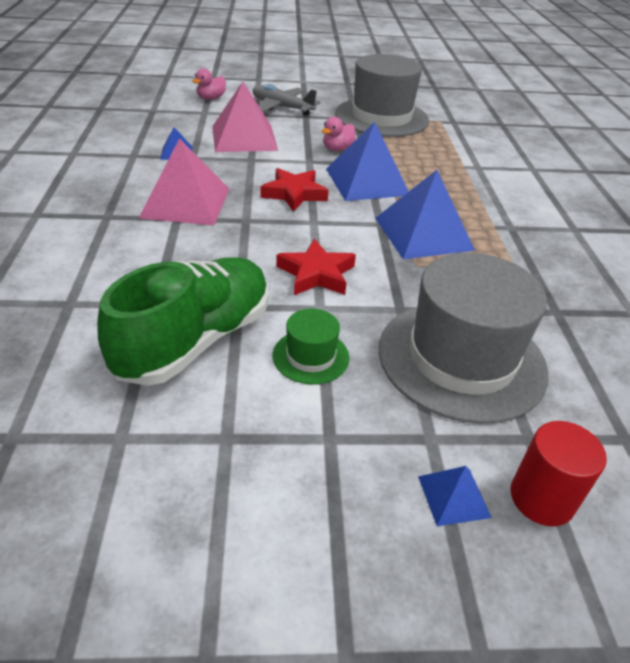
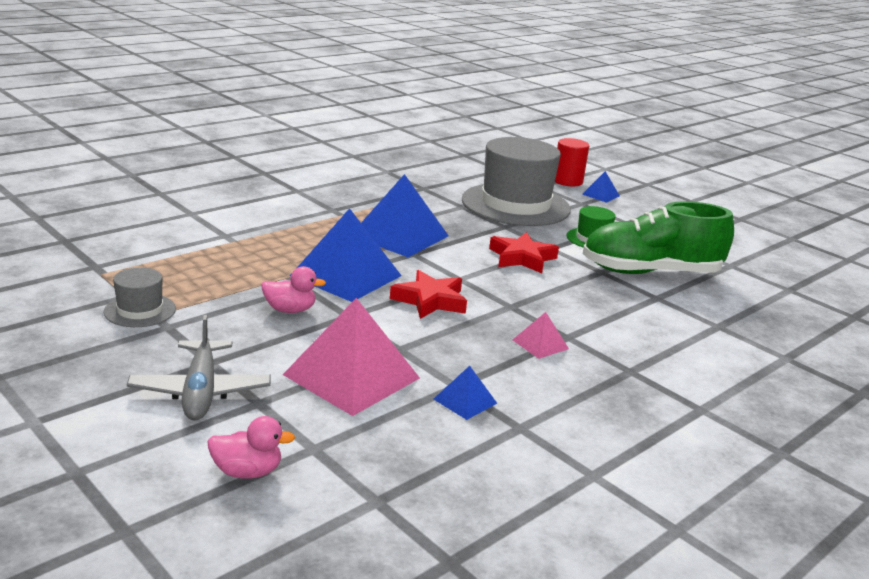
camera: 130 degrees left, 15 degrees down
pink pyramid [139,138,229,225] -> pink pyramid [513,312,569,359], size x0.46
grey hat [335,54,429,137] -> grey hat [104,267,176,327], size x0.45

